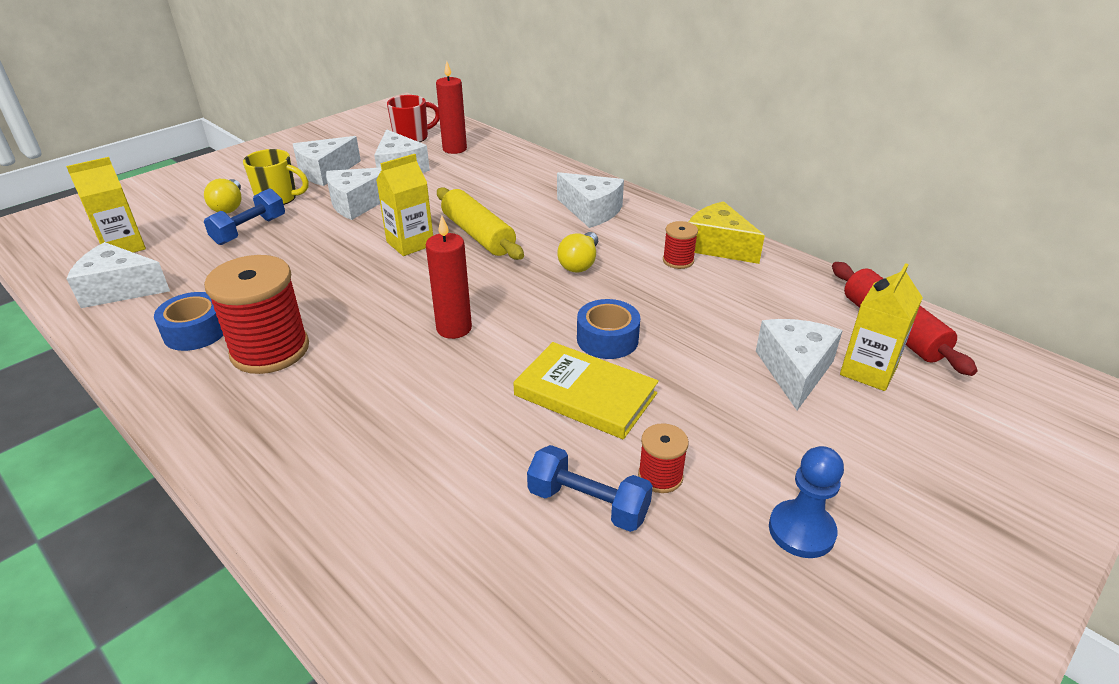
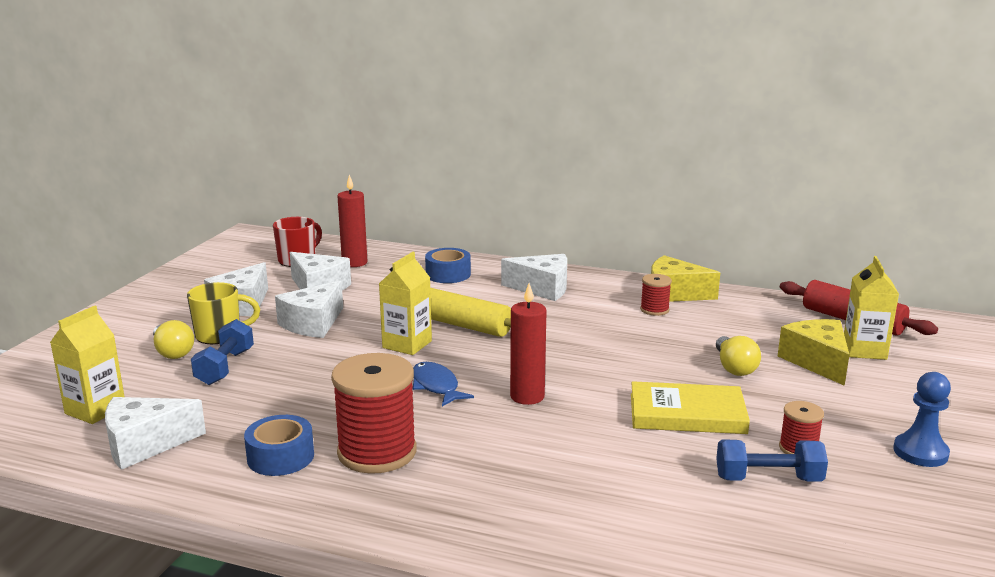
camera: 25 degrees left, 15 degrees down
yellow light bulb [558,232,598,273] -> yellow light bulb moved to [716,336,761,376]
blue tape [577,299,640,359] -> blue tape moved to [425,248,471,283]
white cheese [756,319,843,410] -> yellow cheese [778,319,849,386]
none -> blue fish [413,362,474,406]

